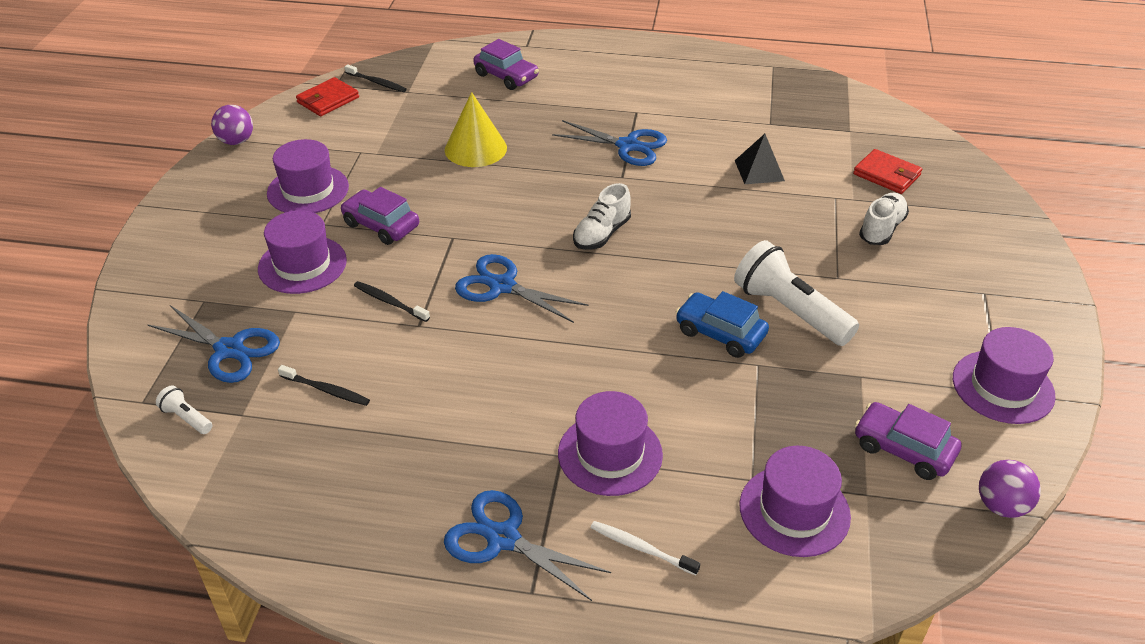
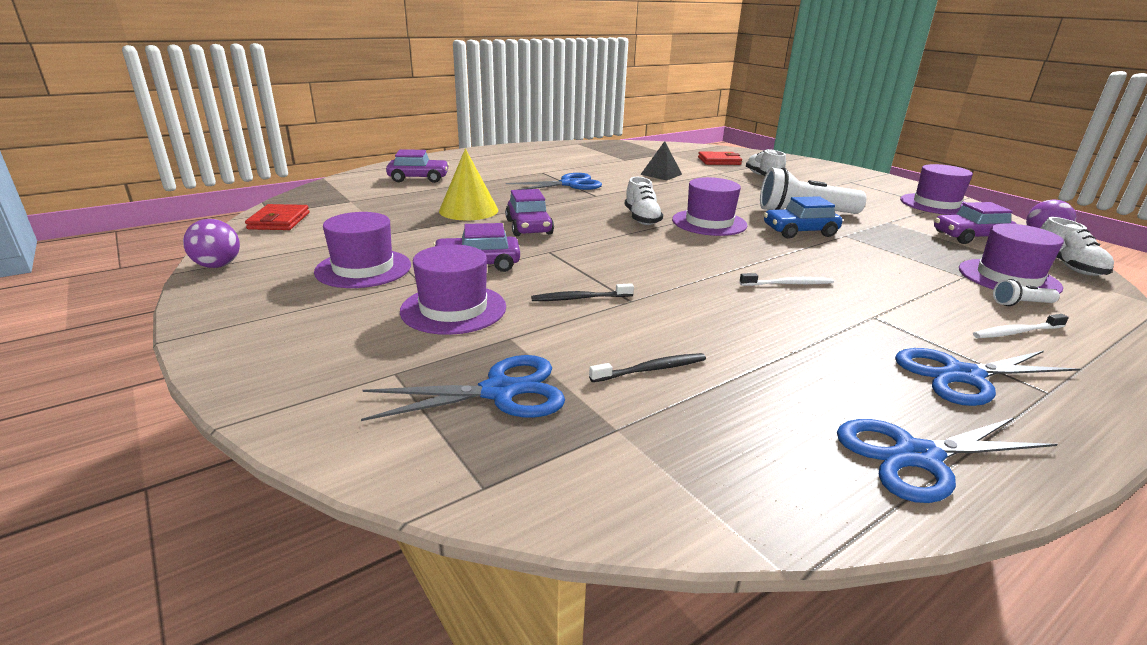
camera: 45 degrees left, 15 degrees down
white flashlight [156,386,213,434] -> white flashlight moved to [993,279,1060,306]
black toothbrush [345,64,407,92] -> none
blue scissors [455,254,588,323] -> blue scissors moved to [837,418,1058,503]
purple hat [558,391,663,496] -> purple hat moved to [672,177,748,236]
none -> purple car [505,189,554,236]
none -> white toothbrush [739,273,834,286]
none -> white shoe [1040,217,1114,276]

